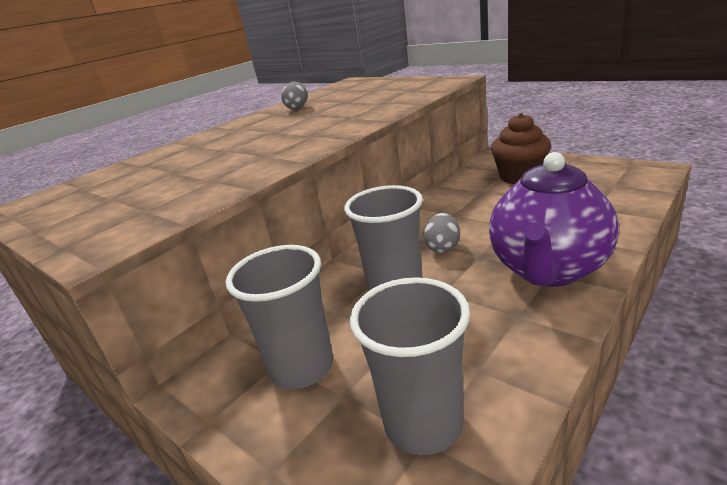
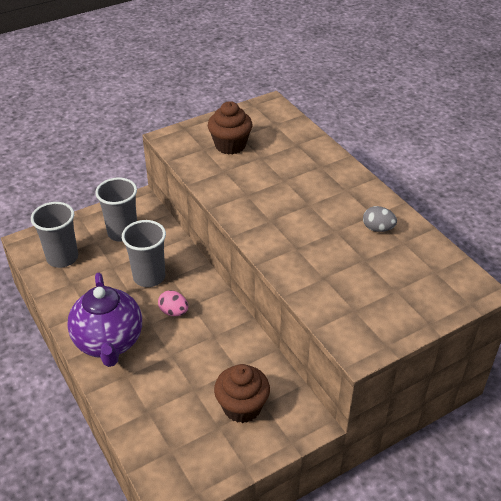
camera: 105 degrees right, 15 degrees up
grey egg [423,213,460,253] -> pink egg [158,290,188,316]
purple teapot [489,152,619,287] -> purple teapot turned 150 degrees counterclockwise [67,273,142,367]
none -> brown cupcake [208,101,252,155]

